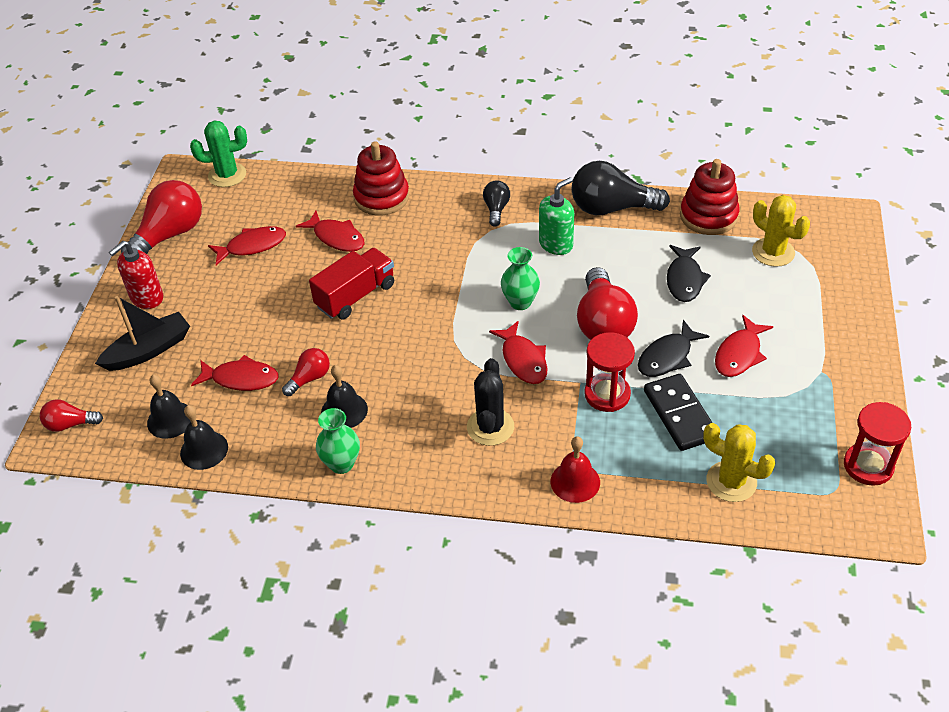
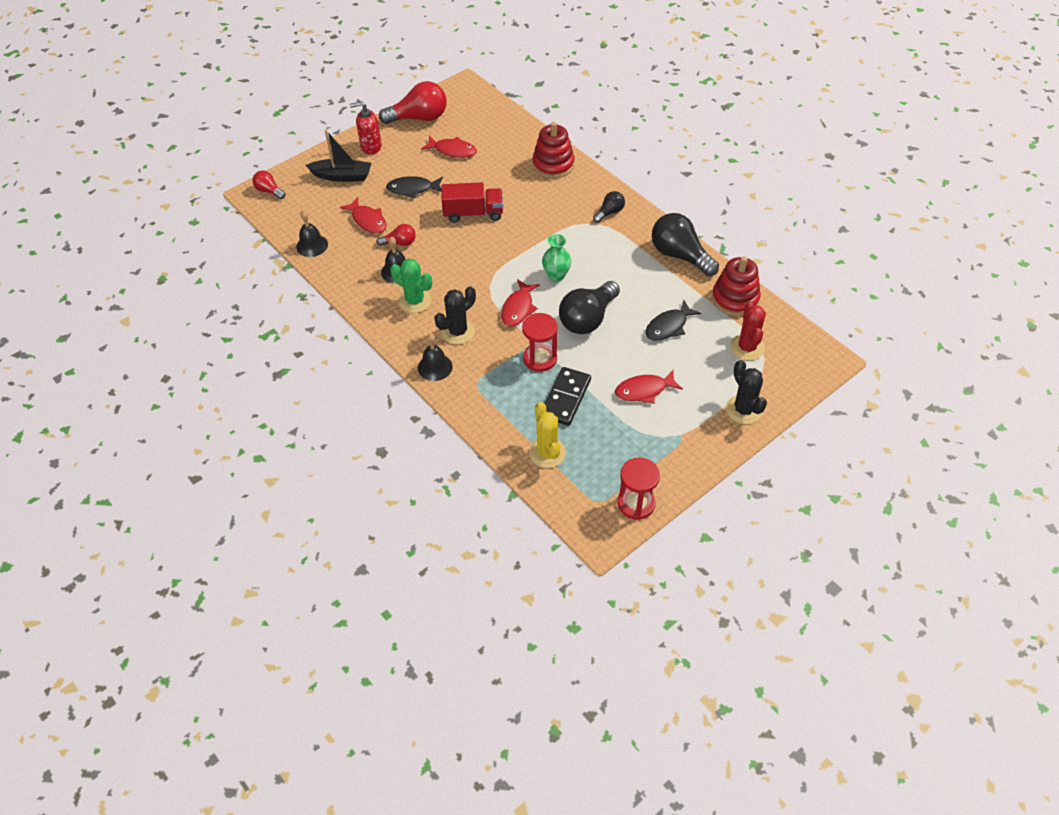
camera: 40 degrees right, 5 degrees up
black bell [147,375,191,439] -> black bell moved to [418,333,453,381]
green cactus [190,121,247,187] -> green cactus moved to [390,259,432,313]
red fish [296,211,364,252] -> none
green vase [316,408,360,474] -> none
green soap dispenser [539,177,574,255] -> none
red bell [551,436,600,503] -> none
red light bulb [577,267,638,340] -> black light bulb [559,281,620,334]
black fish [638,320,709,377] -> black fish moved to [386,176,443,199]
yellow cactus [752,195,810,267] -> red cactus [730,303,766,361]
none -> black cactus [726,360,767,424]

